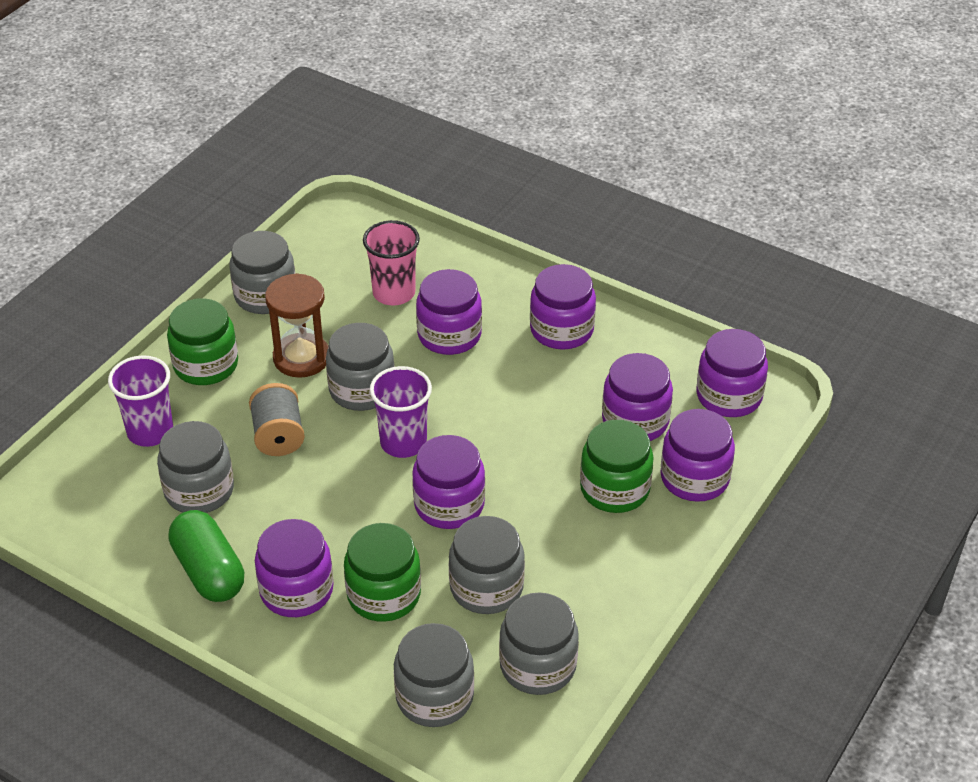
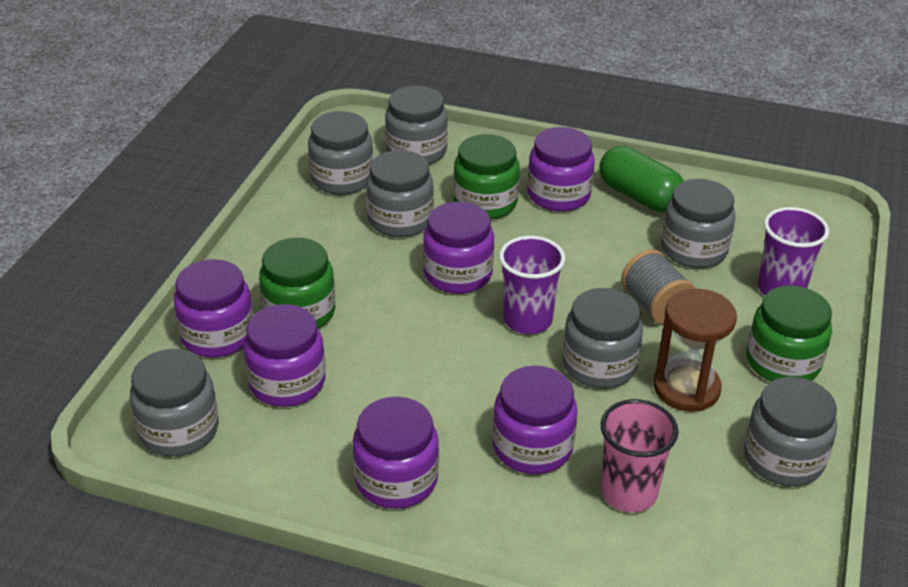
camera: 165 degrees right, 5 degrees down
purple jar [696,329,768,417] -> grey jar [130,349,219,456]

